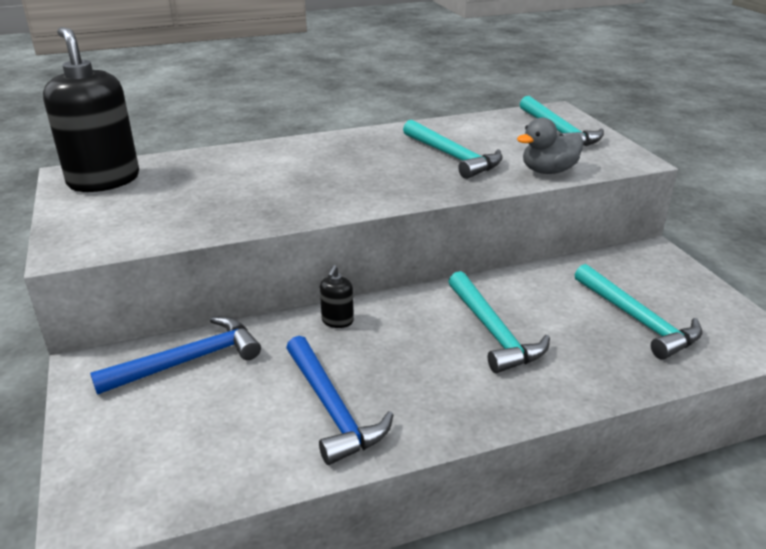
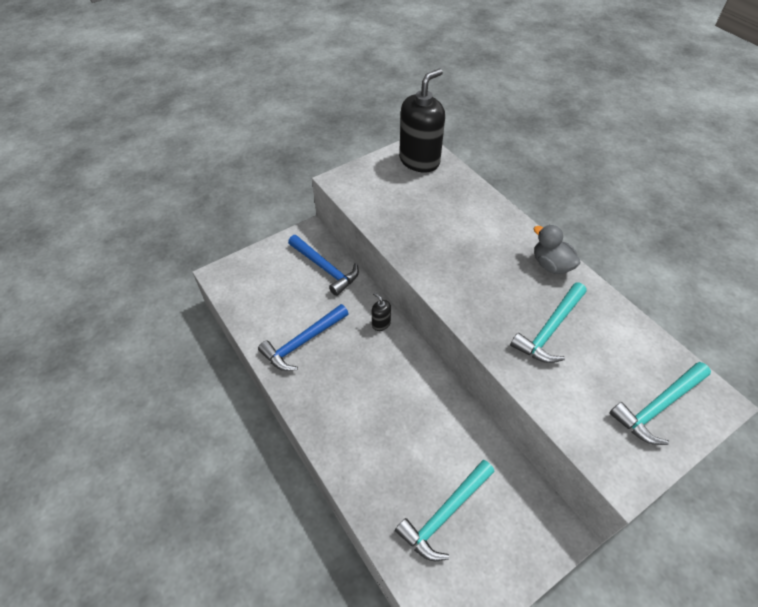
camera: 75 degrees right, 20 degrees up
black soap dispenser [320,265,354,328] -> black soap dispenser turned 45 degrees clockwise [372,292,391,331]
turquoise hammer [448,271,550,373] -> none
grey duck [517,118,584,174] -> grey duck moved to [534,225,581,274]

